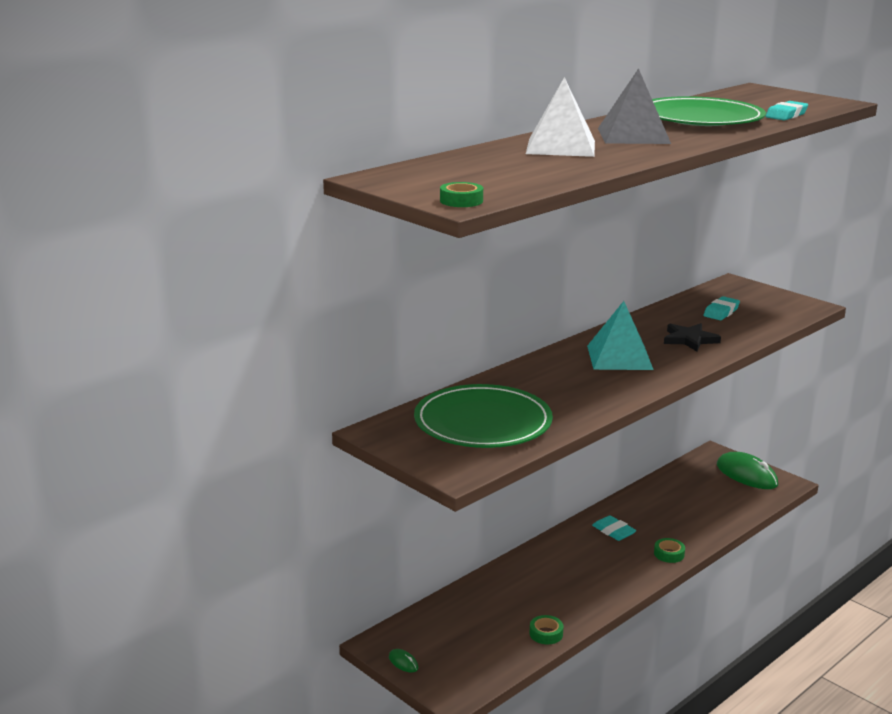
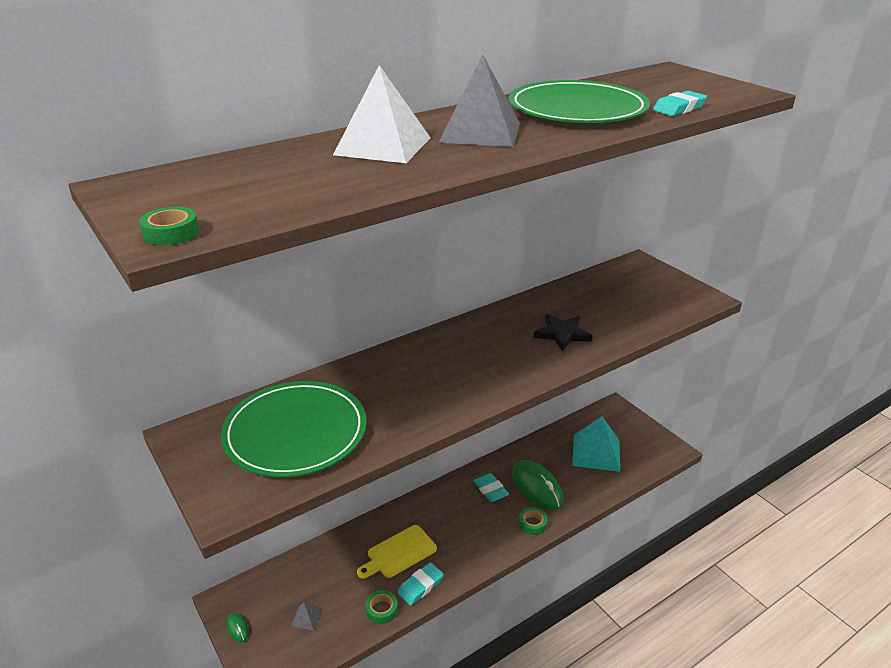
camera: 10 degrees right, 10 degrees up
turquoise pyramid [587,301,653,370] -> turquoise pyramid moved to [572,416,620,472]
turquoise eraser [703,296,740,320] -> turquoise eraser moved to [397,562,444,605]
green mouse [717,452,778,489] -> green mouse moved to [512,460,563,510]
none -> grey pyramid [291,602,322,631]
none -> yellow cutting board [357,525,437,579]

